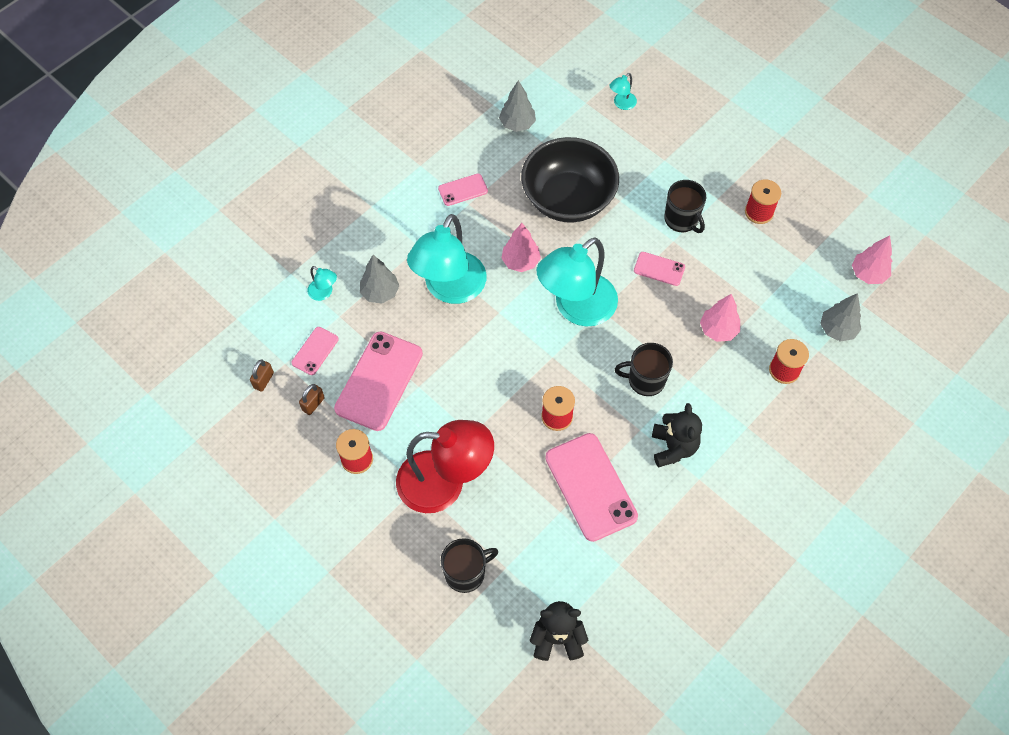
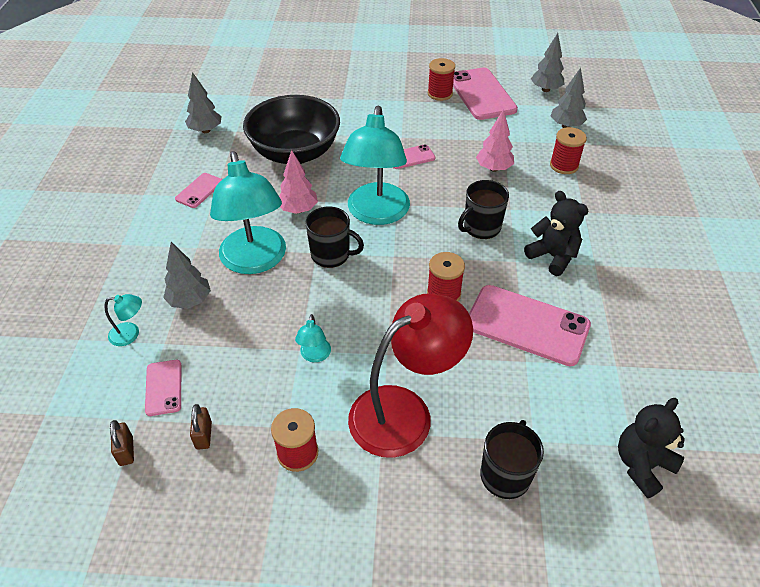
camera: 40 degrees left, 15 degrees down
pink phone [334,331,423,431] -> pink phone moved to [453,68,518,120]
turquoise lamp [609,73,637,110] -> turquoise lamp moved to [295,314,331,362]
black mug [664,180,706,233] -> black mug moved to [305,207,364,268]
pink tree [852,235,892,284] -> grey tree [531,33,564,92]

